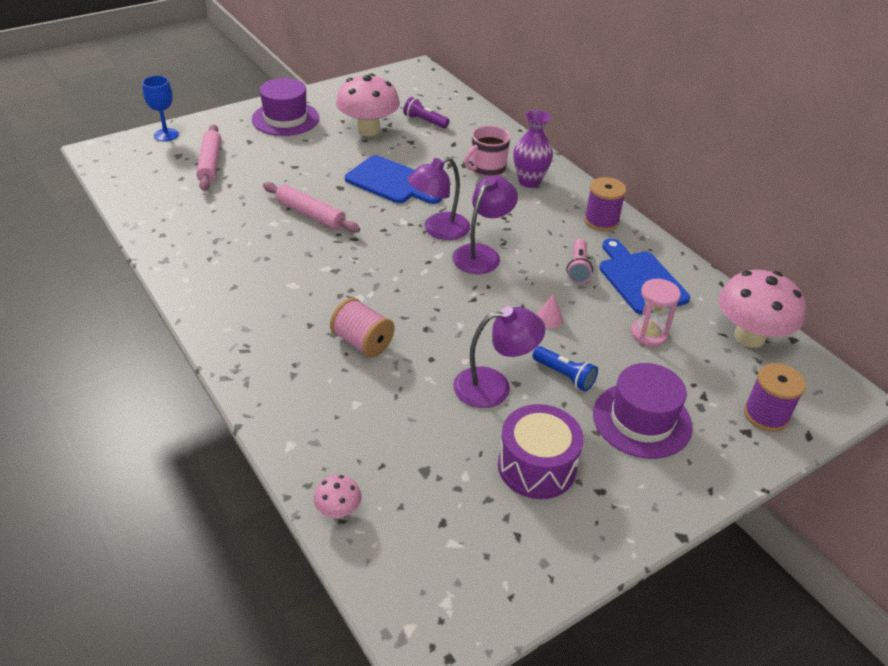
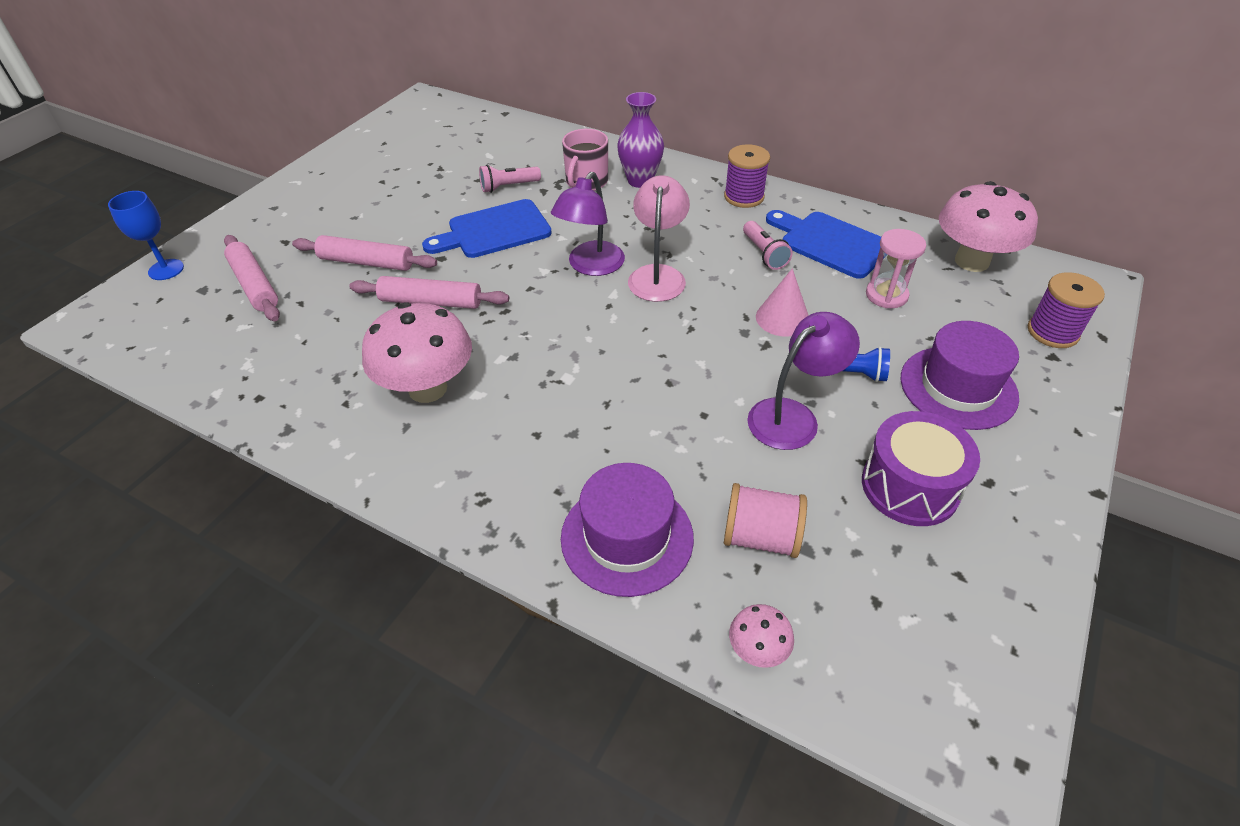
camera: 25 degrees left, 5 degrees up
purple hat [252,78,319,136] -> purple hat moved to [561,463,694,597]
pink spool [330,298,394,358] -> pink spool moved to [724,483,807,558]
pink mushroom [336,74,400,136] -> pink mushroom moved to [362,303,472,403]
blue cutting board [345,155,442,204] -> blue cutting board turned 150 degrees clockwise [422,199,552,258]
purple flashlight [403,97,449,128] -> none
purple lamp [452,176,518,274] -> pink lamp [628,175,690,302]
pink cone [536,294,563,329] -> pink cone [756,268,809,337], size x1.60
none -> pink rolling pin [292,235,437,271]
none -> pink flashlight [479,165,541,193]

